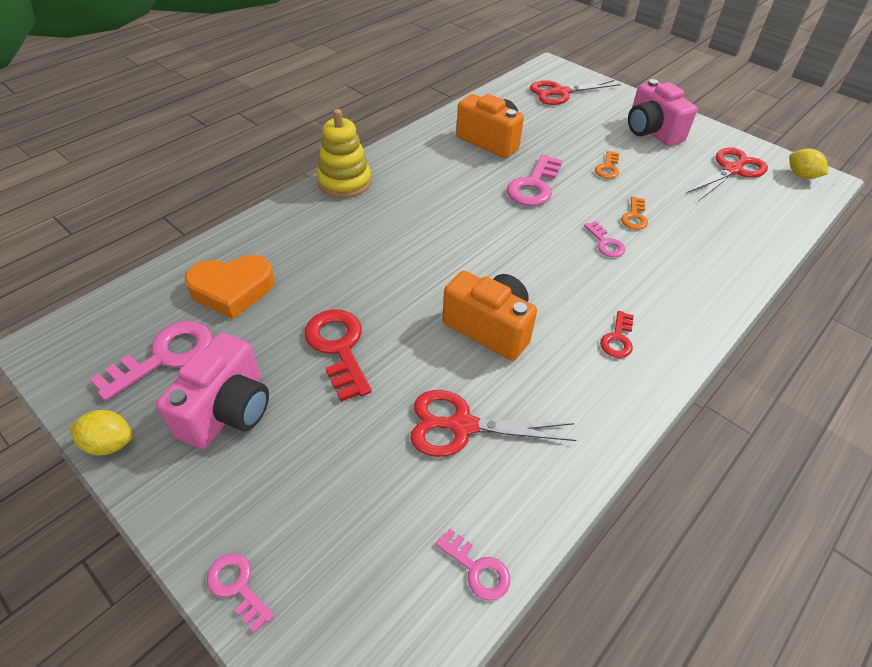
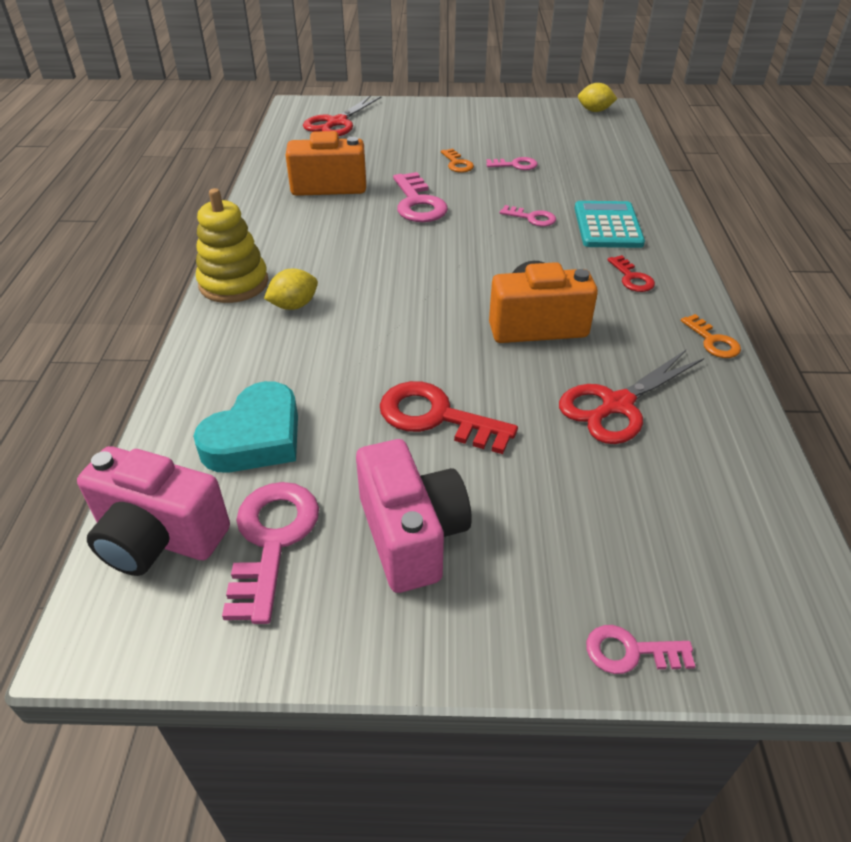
camera: 40 degrees left, 5 degrees down
yellow lemon [70,410,132,455] -> yellow lemon moved to [264,269,318,310]
orange heart [184,255,275,319] -> turquoise heart [194,381,298,473]
pink key [436,528,510,601] -> pink key moved to [486,157,537,170]
orange key [621,197,648,230] -> orange key moved to [681,314,741,358]
pink camera [628,79,698,146] -> pink camera moved to [77,446,230,576]
red scissors [686,147,768,201] -> none
none -> turquoise calculator [574,201,645,248]

